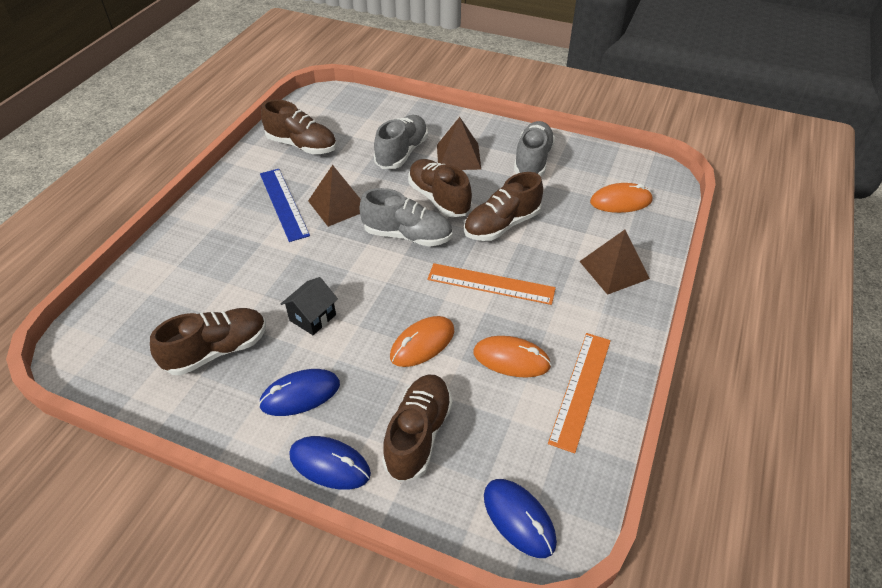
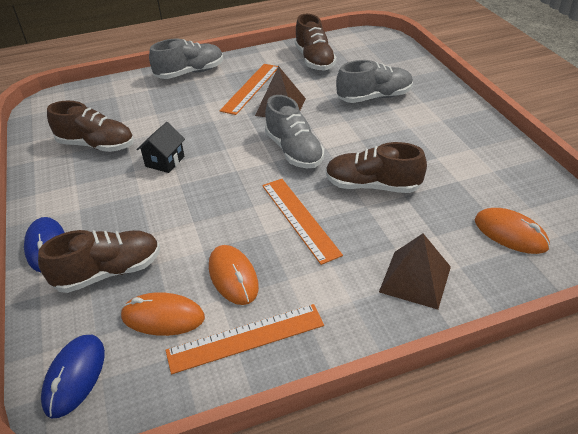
camera: 50 degrees right, 5 degrees down
blue mouse [259,369,340,416] -> none
blue ruler [260,169,310,242] -> orange ruler [220,64,278,115]
black house [281,277,338,335] -> black house turned 60 degrees counterclockwise [136,122,185,173]
orange mouse [390,316,454,367] -> orange mouse moved to [121,292,205,336]
brown shoe [408,159,472,217] -> none
brown pyramid [437,117,481,170] -> none
grey shoe [514,121,555,176] -> grey shoe moved to [149,39,223,79]

